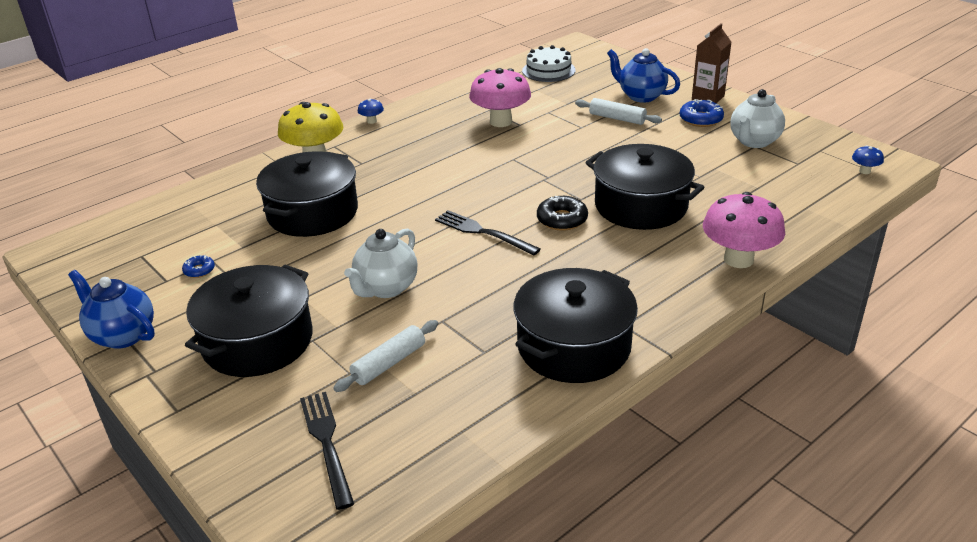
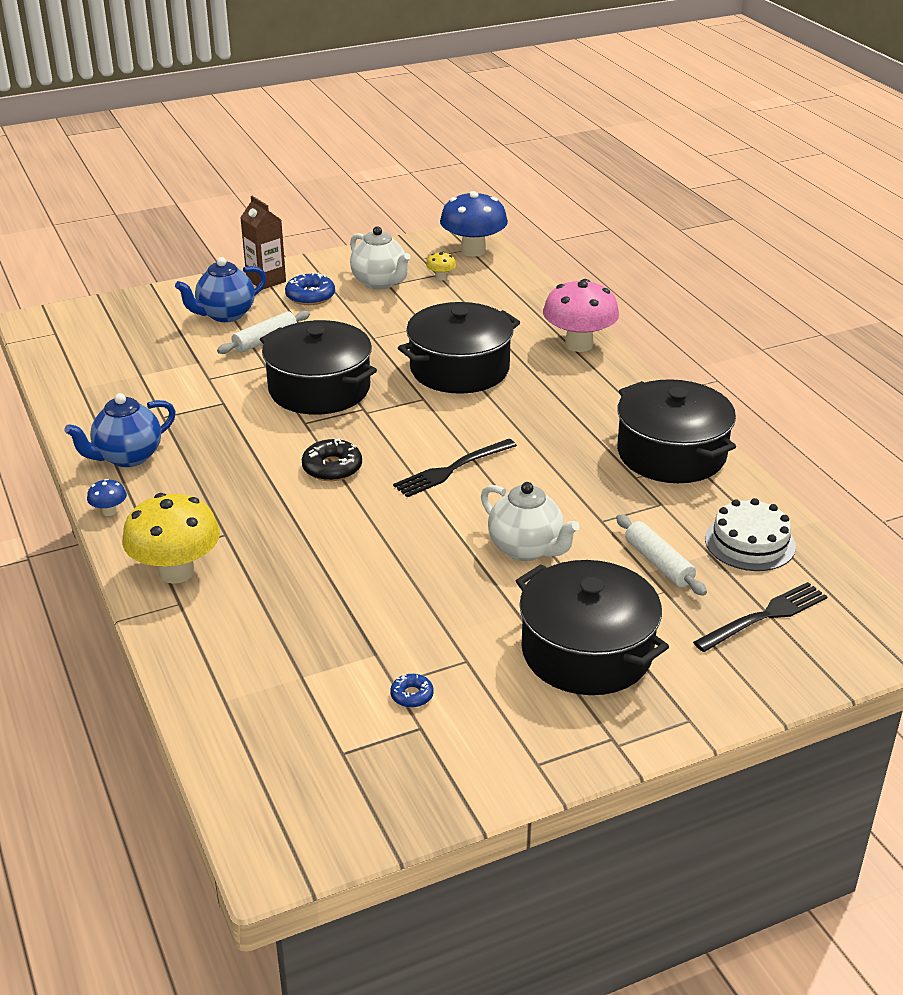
camera: 75 degrees left, 0 degrees up
blue teapot [68,270,155,349] -> blue teapot moved to [64,393,176,467]
black pot [256,151,358,237] -> black pot moved to [260,320,377,415]
black fork [300,392,354,510] -> black fork turned 150 degrees clockwise [693,582,828,652]
pink mushroom [469,68,531,127] -> none
white cake [522,45,576,82] -> white cake moved to [705,498,796,571]
black donut [537,196,588,231] -> black donut moved to [302,438,362,481]
blue mushroom [852,145,884,174] -> blue mushroom [440,191,508,257], size x2.31
none -> yellow mushroom [426,252,456,281]

